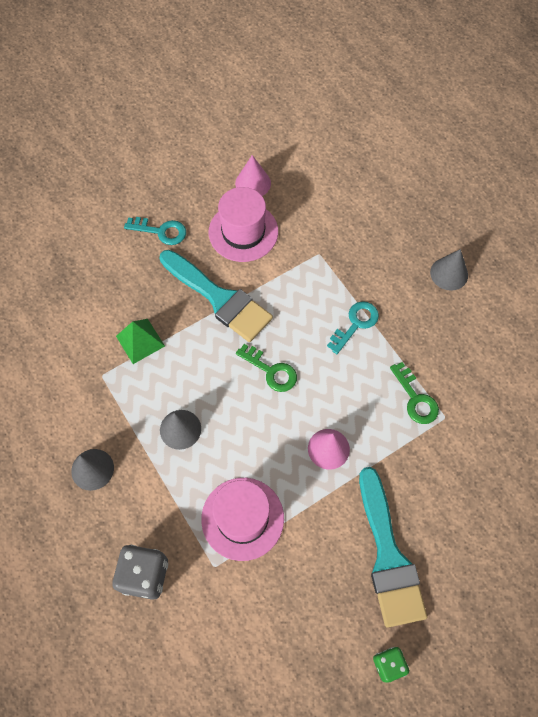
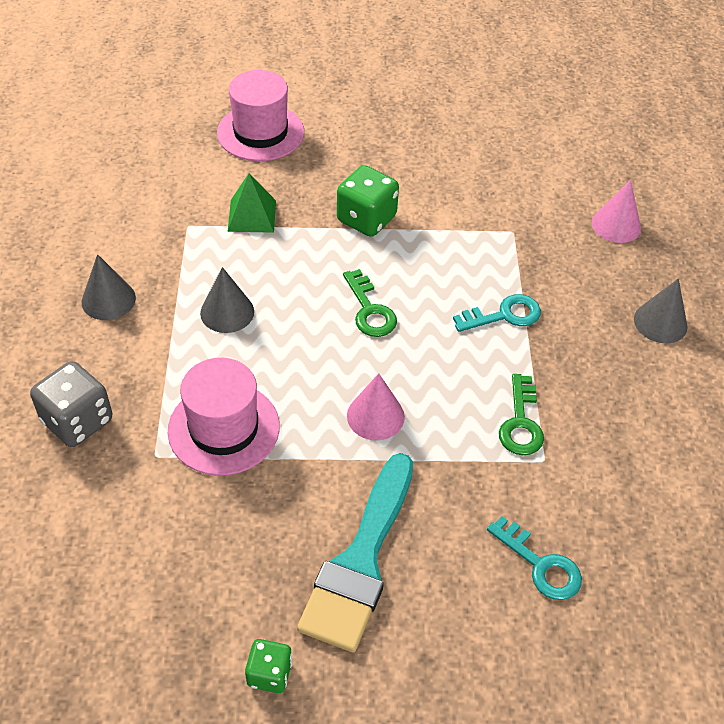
camera: 30 degrees right, 15 degrees down
turquoise key [124,217,186,245] -> turquoise key moved to [487,516,582,600]
turquoise brush [160,250,273,342] -> green dice [337,165,399,237]
pink hat [209,187,278,262] -> pink hat moved to [217,70,304,161]
pink cone [235,155,271,196] -> pink cone moved to [592,180,641,243]

